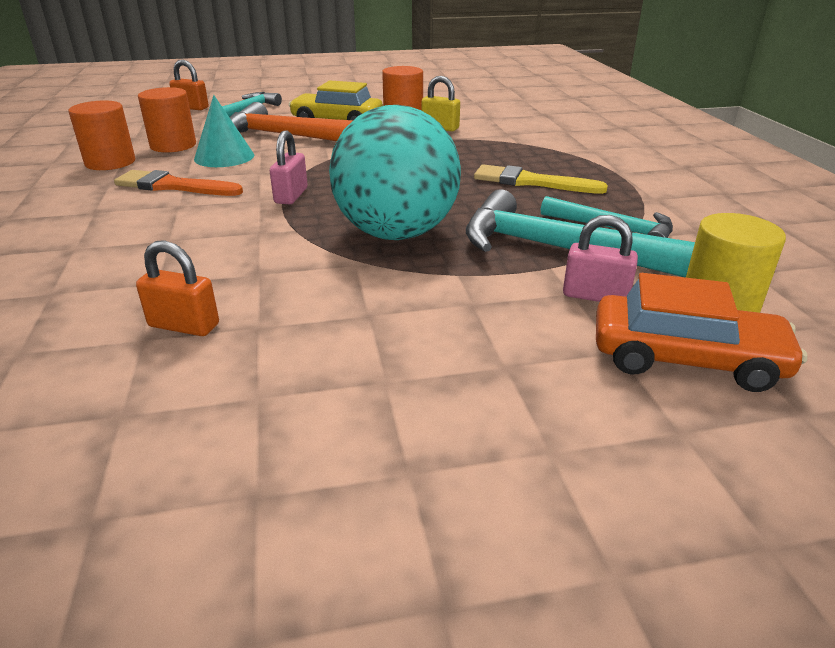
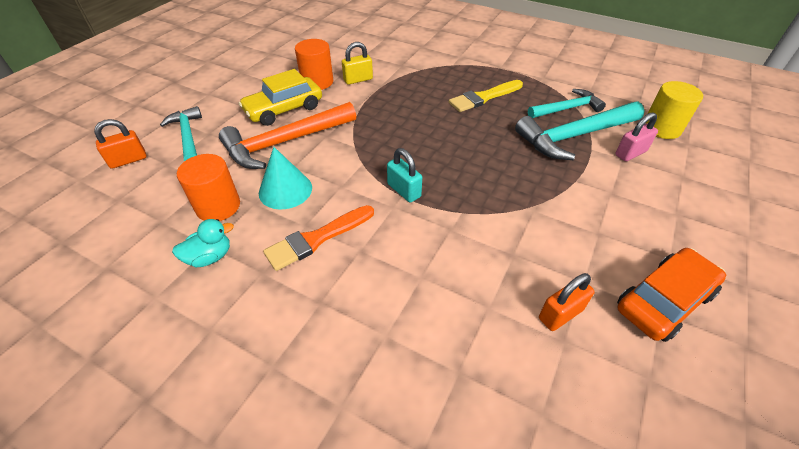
camera: 50 degrees left, 15 degrees up
orange cylinder [68,101,135,170] -> turquoise duck [172,219,234,267]
pink padlock [270,130,308,204] -> turquoise padlock [387,148,422,203]
turquoise ball [329,105,461,240] -> none
orange car [596,273,807,392] -> orange car moved to [617,248,726,342]

